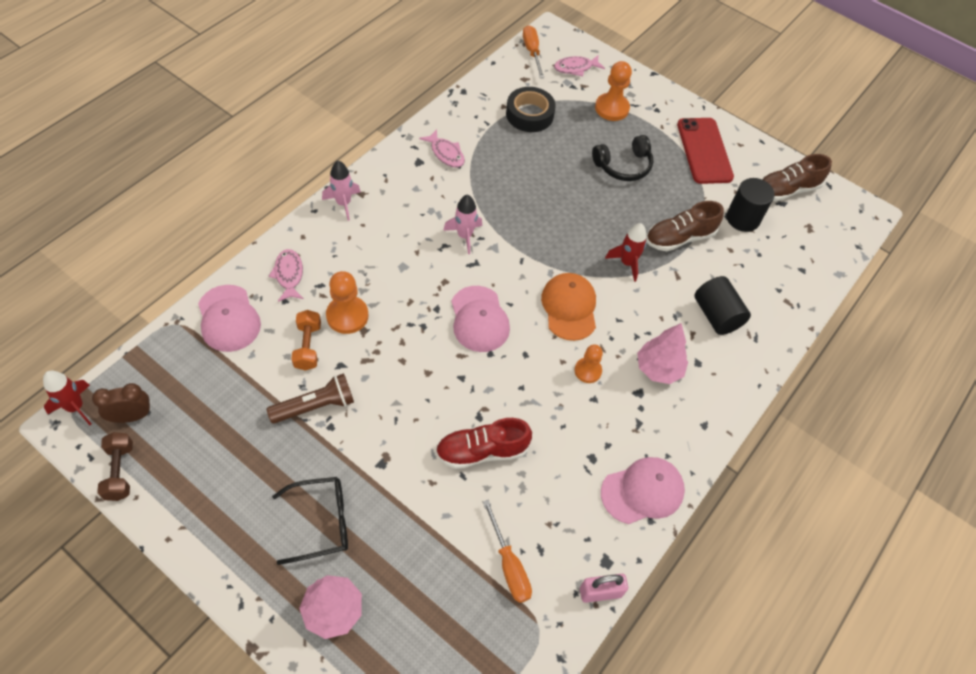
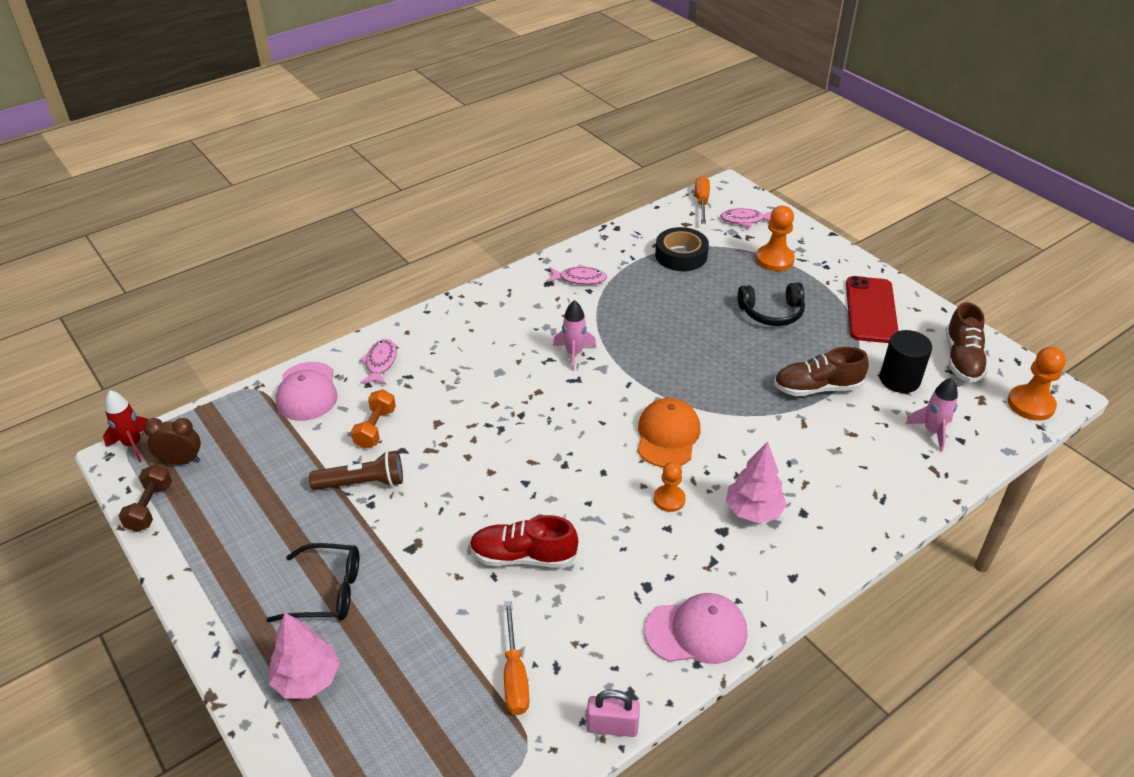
camera: 20 degrees right, 15 degrees down
pink rocket [322,161,361,221] -> pink rocket moved to [905,378,958,452]
orange pawn [326,271,369,334] -> orange pawn moved to [1008,347,1066,421]
pink fish [419,129,465,168] -> pink fish turned 60 degrees counterclockwise [547,264,607,285]
pink cap [451,286,510,352] -> none
red rocket [605,223,647,282] -> none
black cylinder [694,276,751,335] -> none
brown shoe [762,154,832,202] -> brown shoe turned 75 degrees counterclockwise [945,302,988,382]

